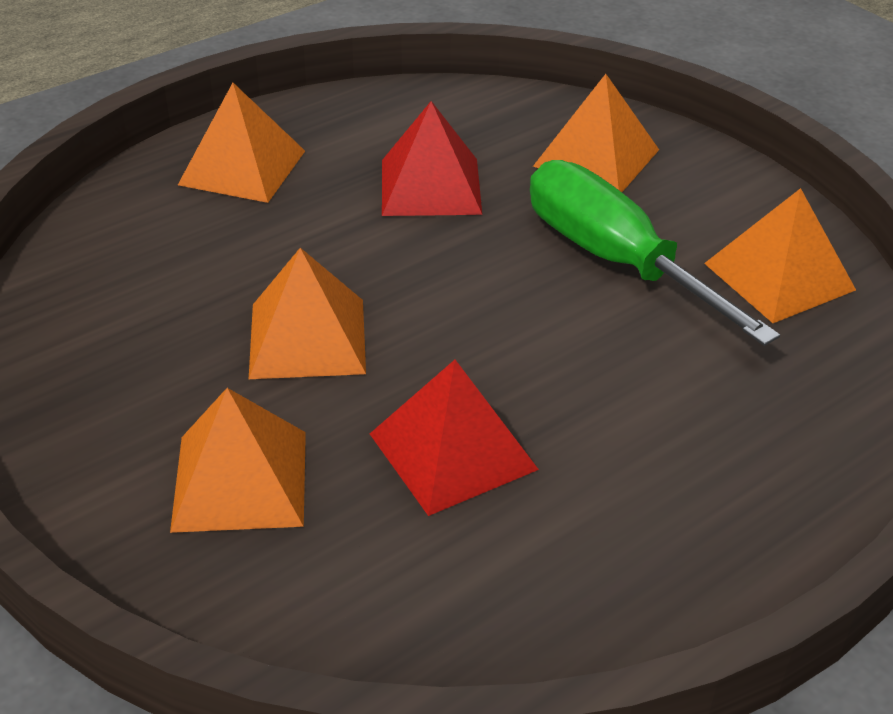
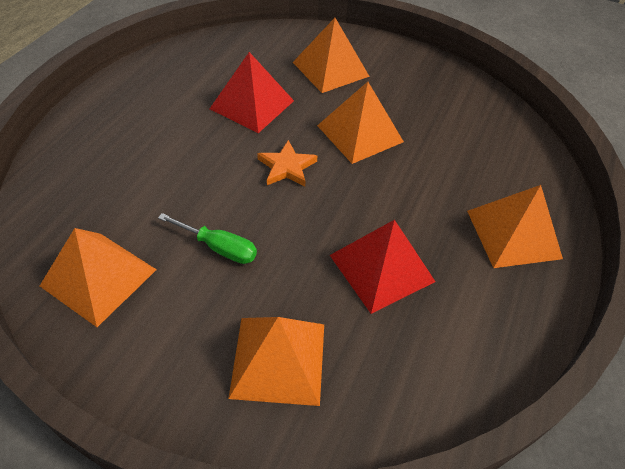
camera: 150 degrees right, 10 degrees up
green screwdriver [530,160,780,346] -> green screwdriver [158,213,257,264], size x0.48
none -> orange star [257,140,317,187]

